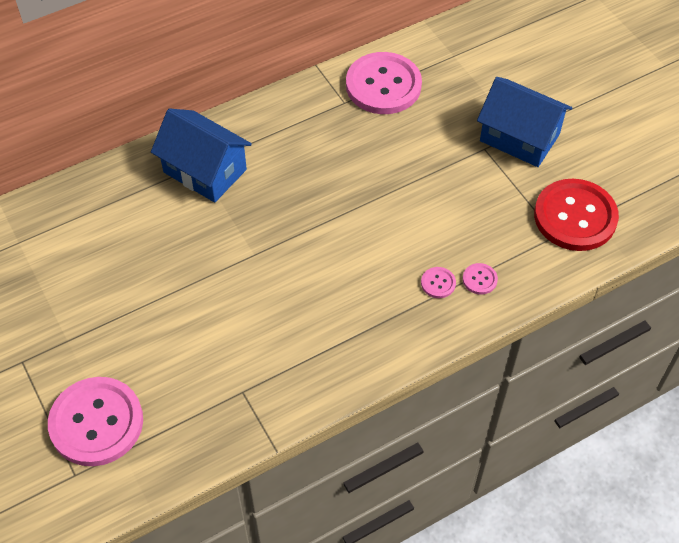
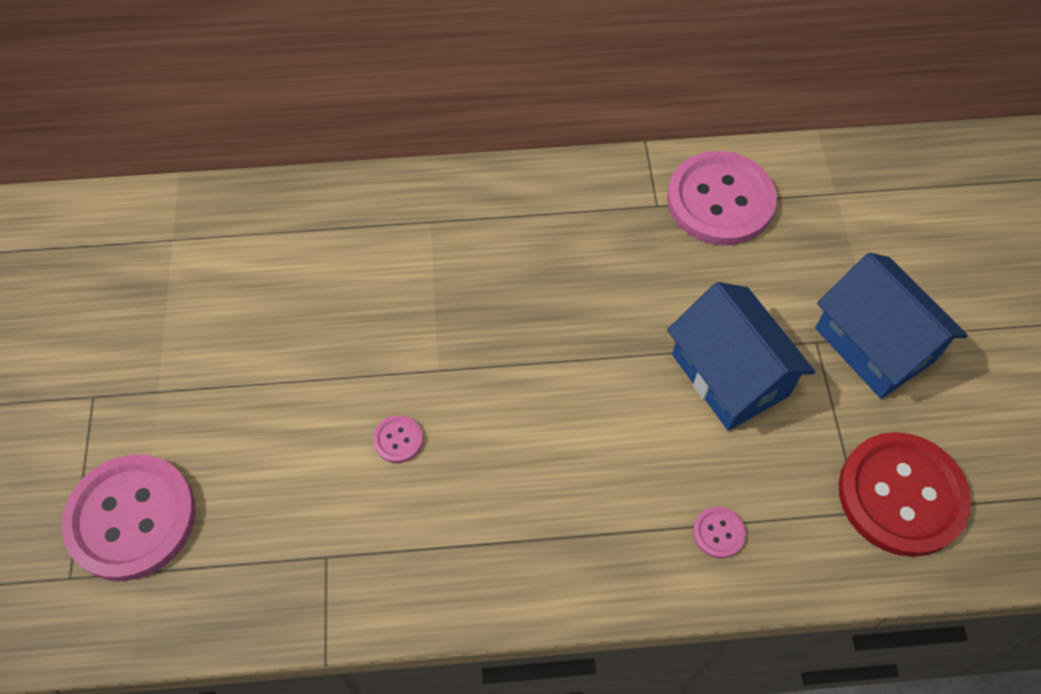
camera: 25 degrees right, 5 degrees up
blue house [151,108,252,203] -> blue house moved to [667,282,815,431]
pink button [421,267,456,298] -> pink button moved to [373,415,423,463]

